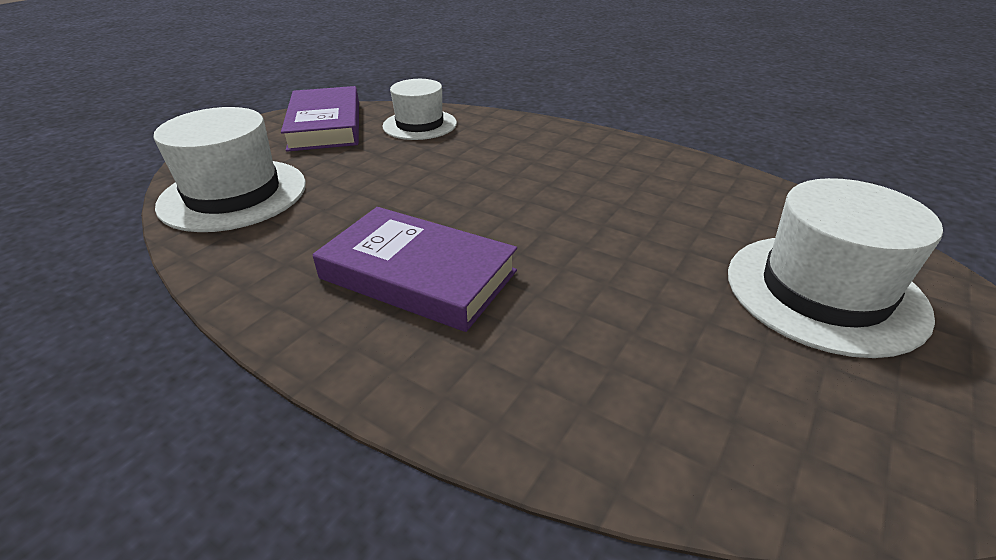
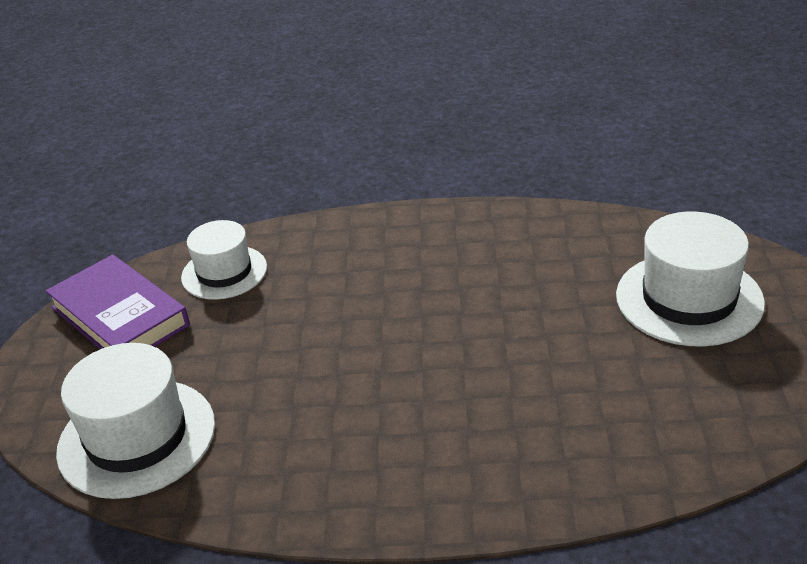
camera: 30 degrees left, 0 degrees up
purple book [313,207,517,332] -> none

